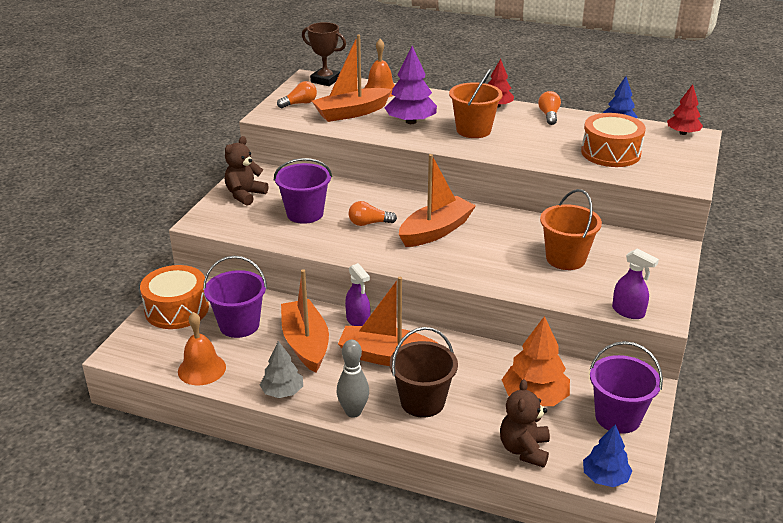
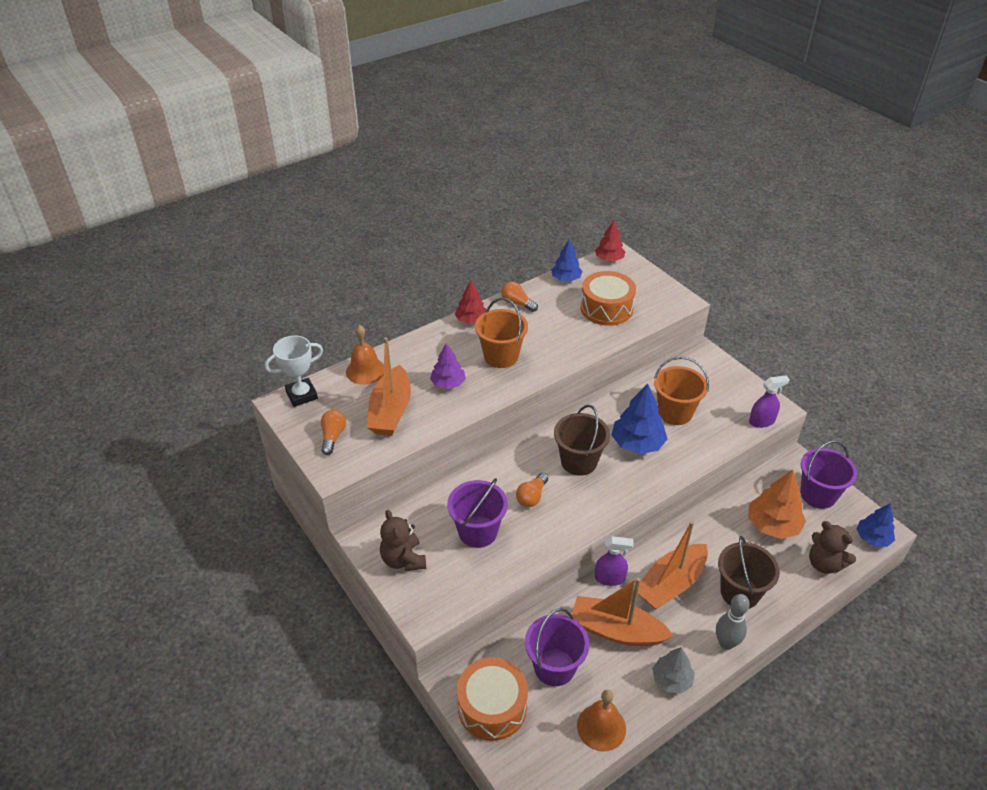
camera: 55 degrees left, 10 degrees up
brown trophy [302,22,346,86] -> white trophy [265,335,323,407]
purple tree [385,46,437,124] -> purple tree [430,343,466,389], size x0.65
orange boat [399,154,476,247] -> brown bucket [554,405,610,476]
none -> blue tree [611,384,667,454]

